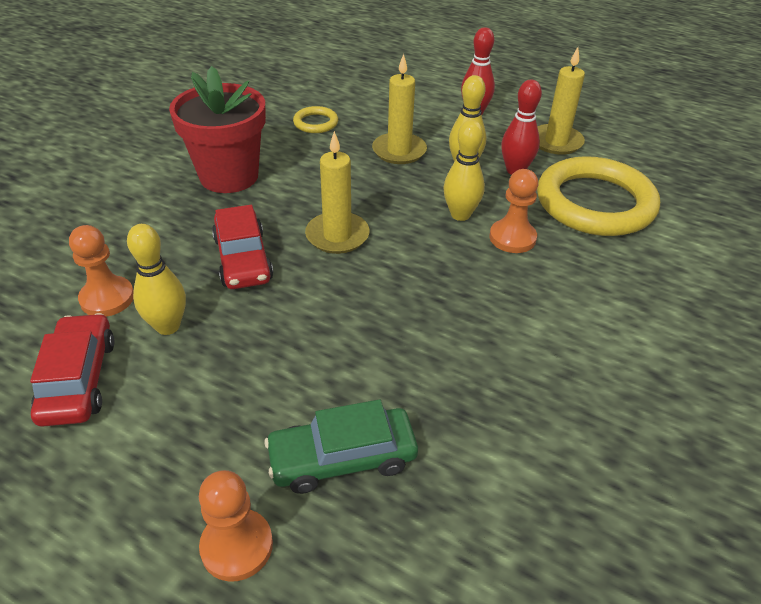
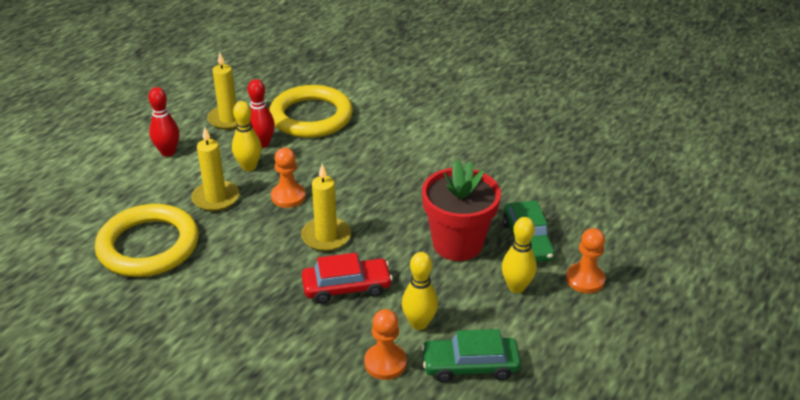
camera: 85 degrees left, 5 degrees down
red car [30,313,115,427] -> green car [421,329,521,382]
red flower pot [169,66,266,193] -> red flower pot moved to [422,160,501,261]
yellow ring [293,106,338,133] -> yellow ring [95,204,199,277], size x2.29
yellow bowling pin [443,120,485,221] -> yellow bowling pin moved to [502,217,537,293]
orange pawn [490,169,538,253] -> orange pawn moved to [271,148,306,208]

